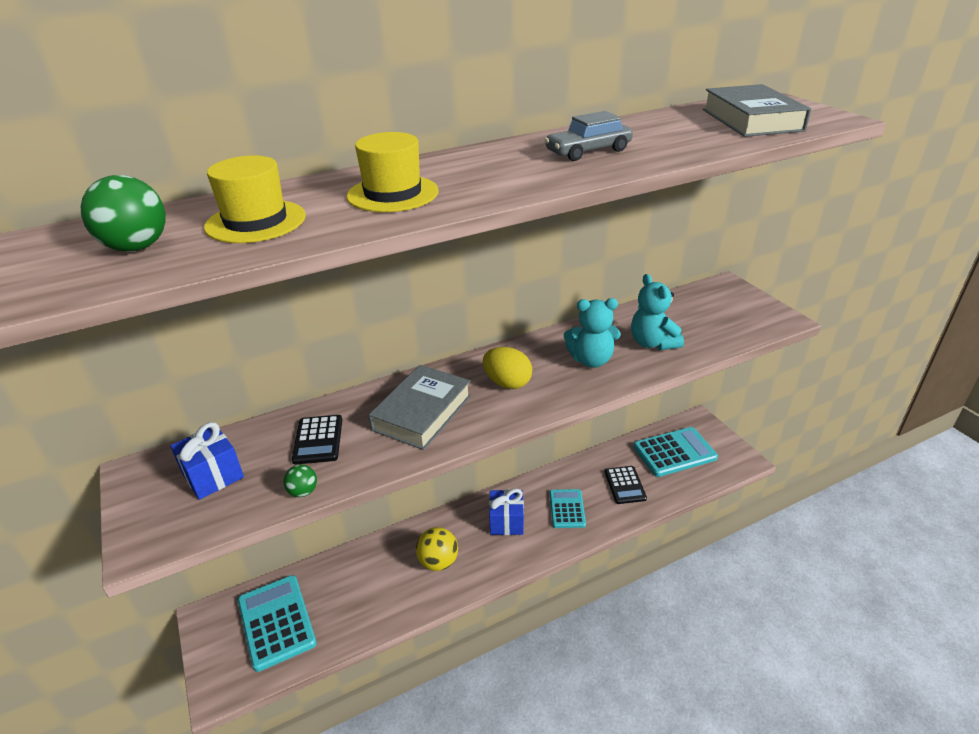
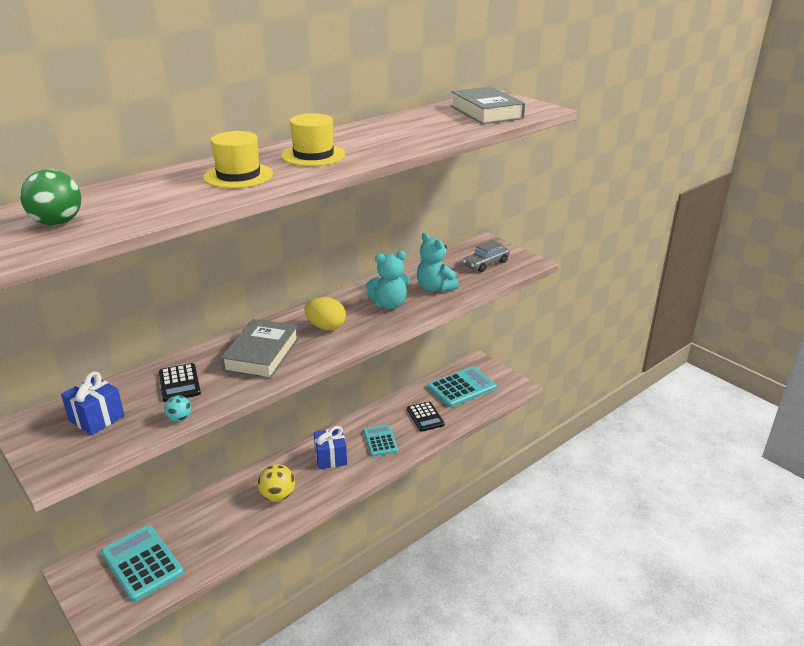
camera: 15 degrees left, 5 degrees down
yellow hat [204,156,306,243] -> yellow hat moved to [281,113,346,166]
green ball [283,464,317,497] -> turquoise ball [164,395,191,422]
grey car [545,111,633,161] -> grey car moved to [463,240,510,272]

